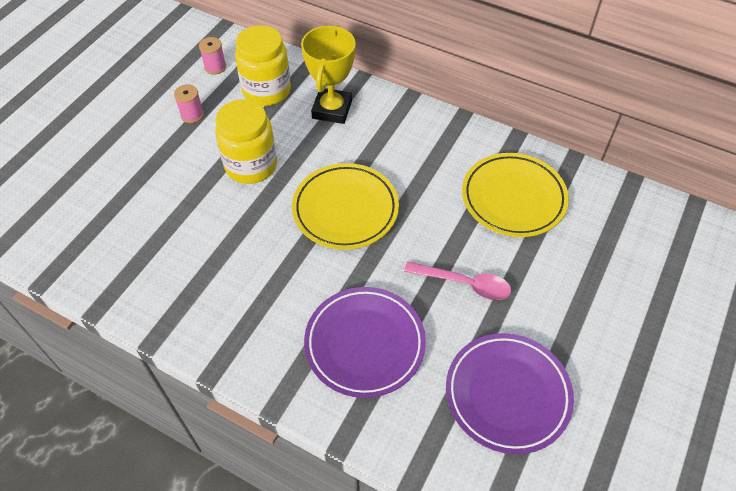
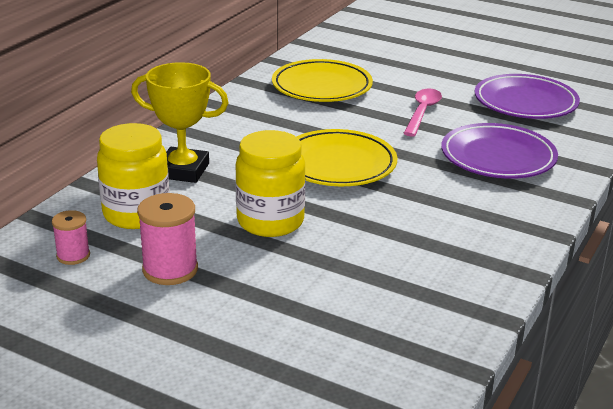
camera: 90 degrees left, 25 degrees down
pink spool [174,84,204,123] -> pink spool [137,193,198,285], size x1.65

